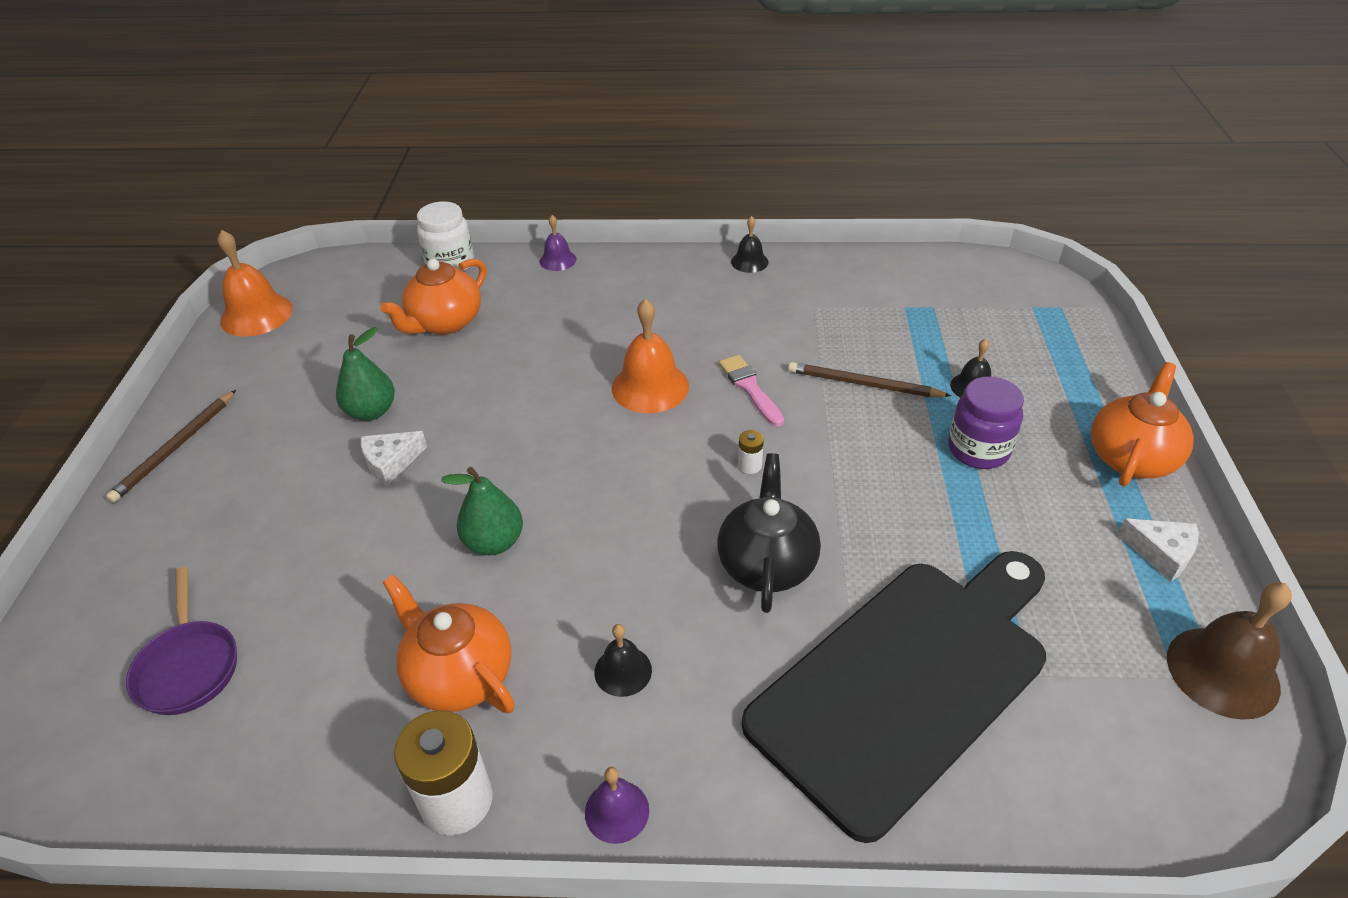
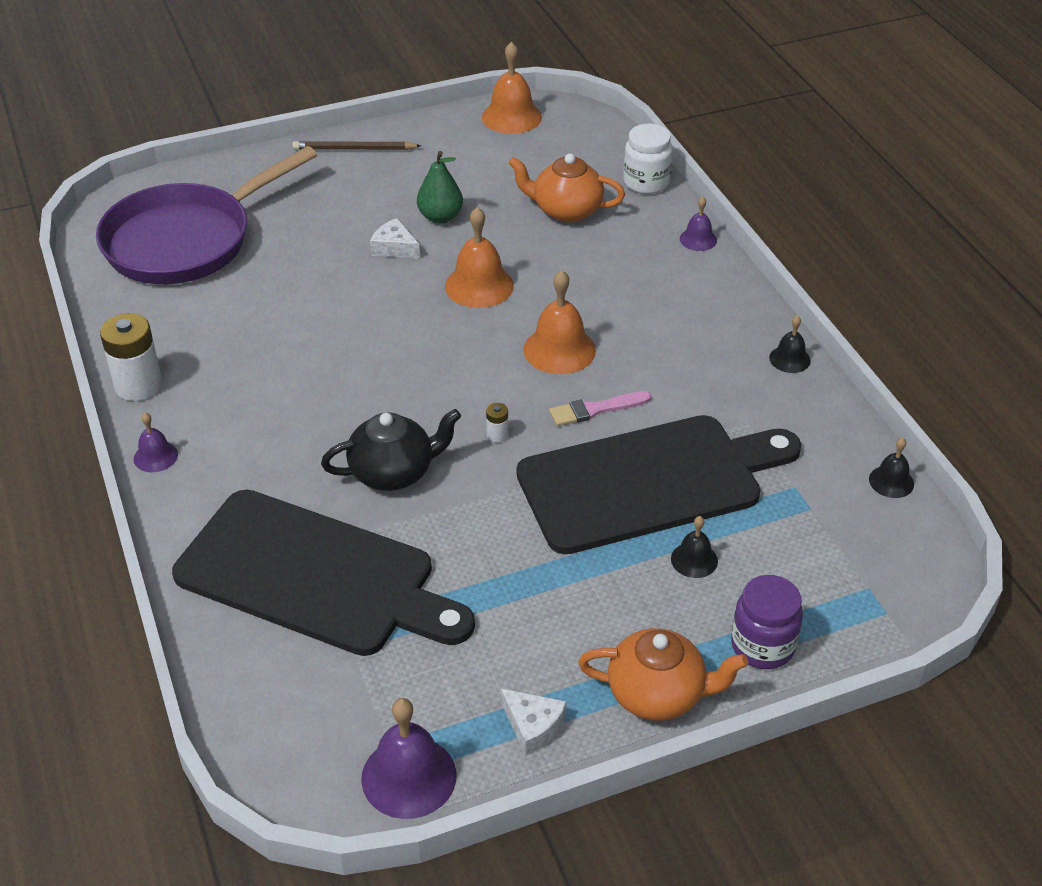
camera: 65 degrees right, 0 degrees up
purple pan [126,567,237,715] -> purple pan [96,146,317,284], size x2.17
orange teapot [383,574,515,713] -> none
green pear [441,467,523,555] -> none
black bell [594,624,652,697] -> black bell moved to [869,438,914,498]
pink brush [719,355,784,427] -> pink brush turned 150 degrees counterclockwise [549,391,652,426]
brown pencil [788,362,951,397] -> black cutting board [517,415,802,554]
purple jar [948,376,1024,469] -> purple jar moved to [731,575,803,669]
white cheese [1117,518,1199,582] -> white cheese turned 60 degrees counterclockwise [501,688,567,756]
brown bell [1167,582,1292,720] -> purple bell [361,698,456,819]
none -> orange bell [445,207,514,308]

